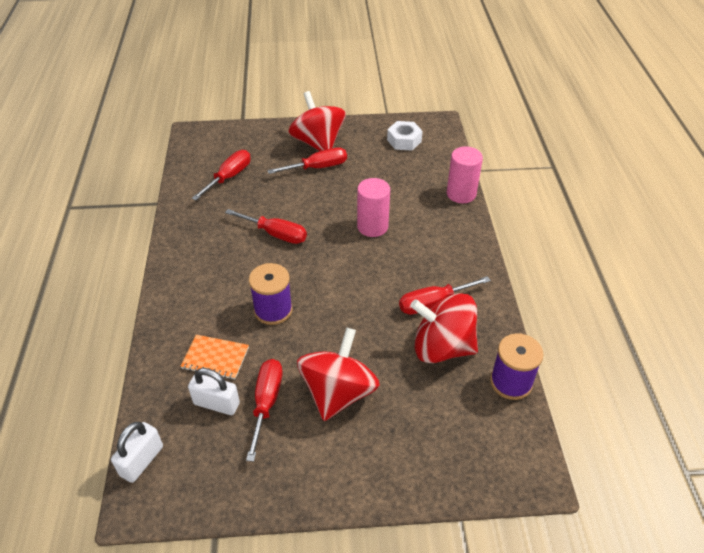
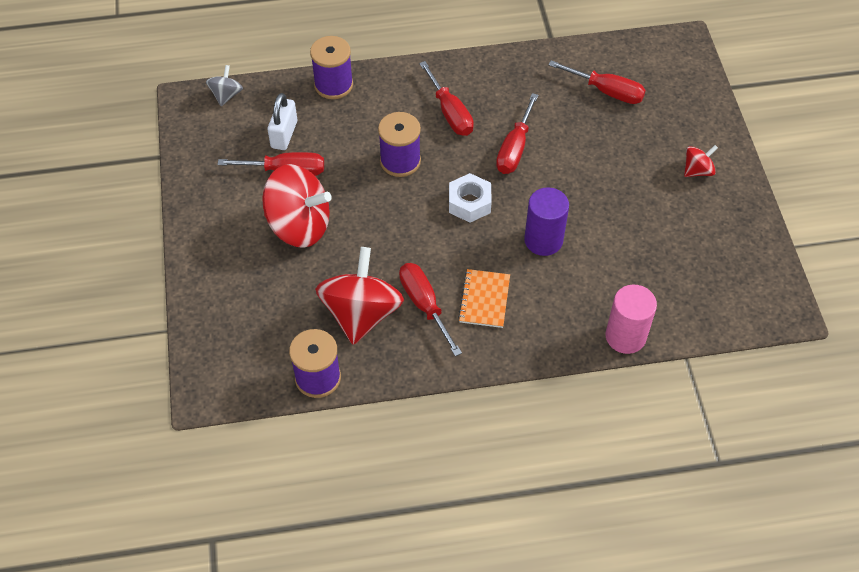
camera: 85 degrees right, 10 degrees up
white padlock [111,422,163,483] -> grey spinning top [206,65,243,106]
orange notebook [180,335,249,379] -> orange notebook moved to [458,269,510,328]
red screwdriver [267,147,347,174] -> red screwdriver moved to [419,61,474,136]
red spinning top [289,91,346,151] -> red spinning top [684,145,718,177], size x0.48
pink cylinder [357,178,390,237] -> purple cylinder [524,187,569,256]
white nut [387,121,423,151] -> white nut moved to [449,173,492,223]
none -> purple spool [310,36,353,99]

